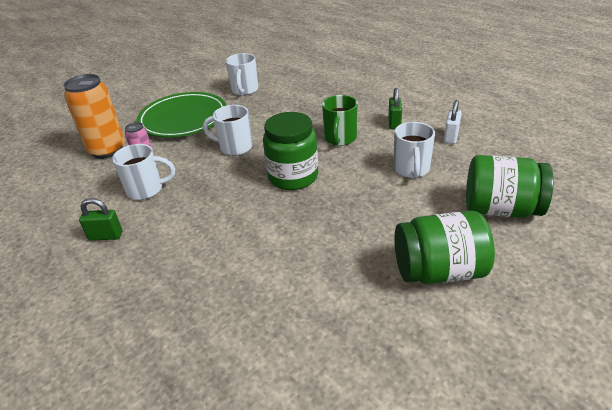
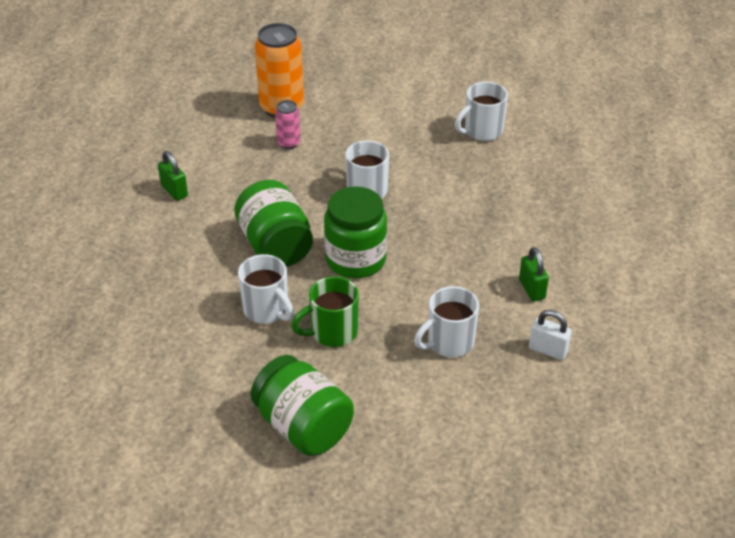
camera: 50 degrees right, 5 degrees up
white mug [112,144,175,200] -> white mug moved to [238,254,294,324]
green plate [136,92,226,138] -> none
green mug [322,95,358,146] -> green mug moved to [291,276,359,347]
green padlock [388,88,402,130] -> green padlock turned 75 degrees counterclockwise [519,247,549,302]
white padlock [444,100,462,144] -> white padlock turned 45 degrees clockwise [529,310,572,360]
green jar [466,155,554,218] -> green jar moved to [234,180,313,267]

